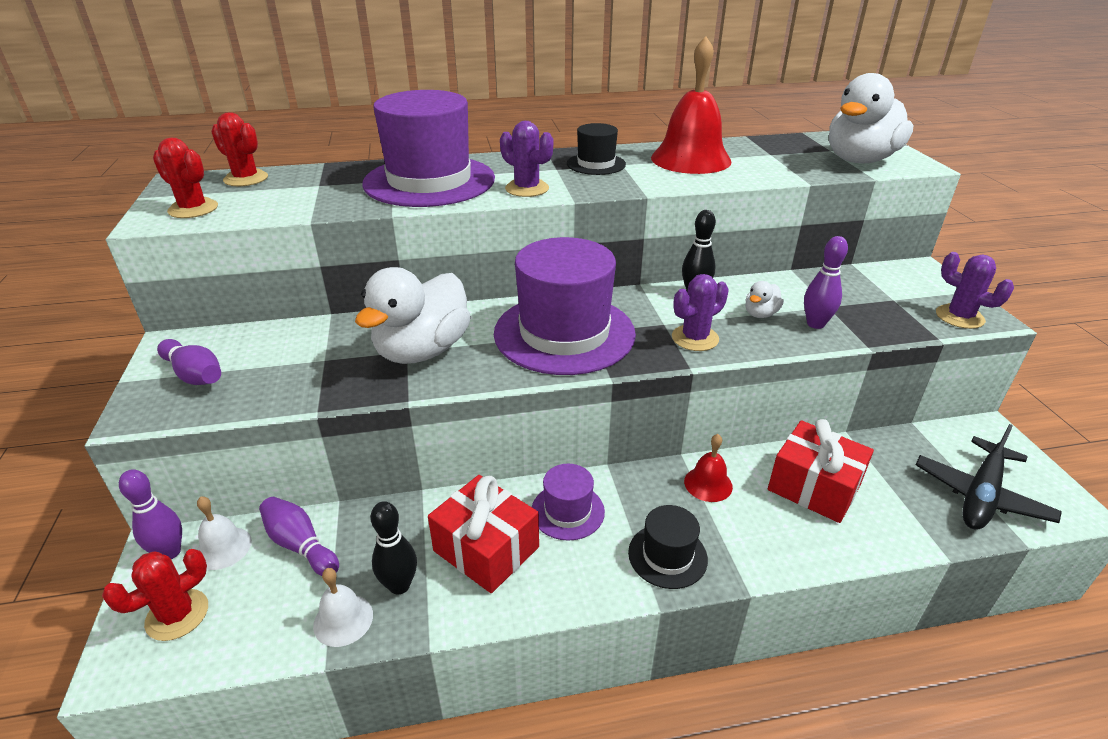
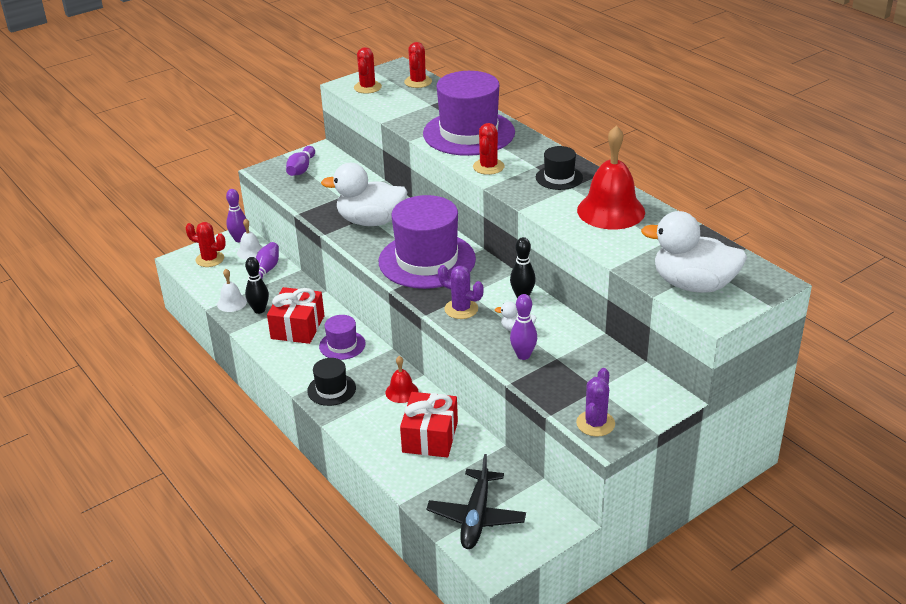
camera: 65 degrees right, 0 degrees up
purple cactus [500,121,553,197] -> red cactus [473,123,505,175]
black plane [915,424,1062,530] -> black plane turned 90 degrees counterclockwise [426,454,526,549]

